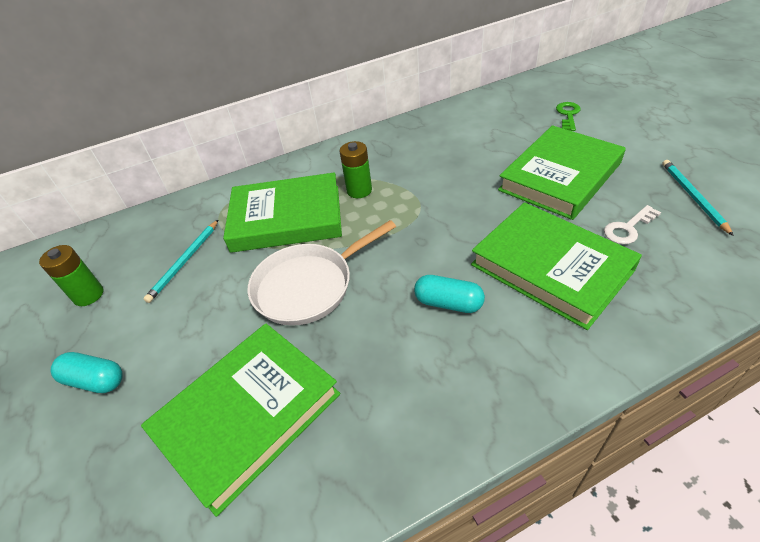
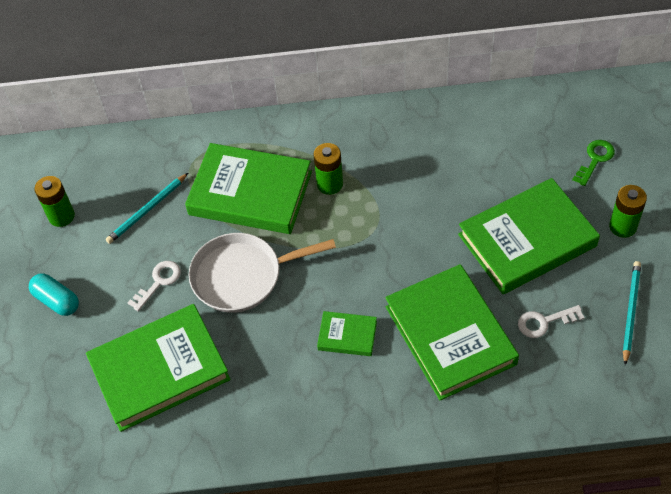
camera: 20 degrees right, 10 degrees up
turquoise capsule [414,275,485,313] -> green book [317,311,377,356]
none -> white key [128,261,181,311]
none -> green battery [609,185,647,238]

